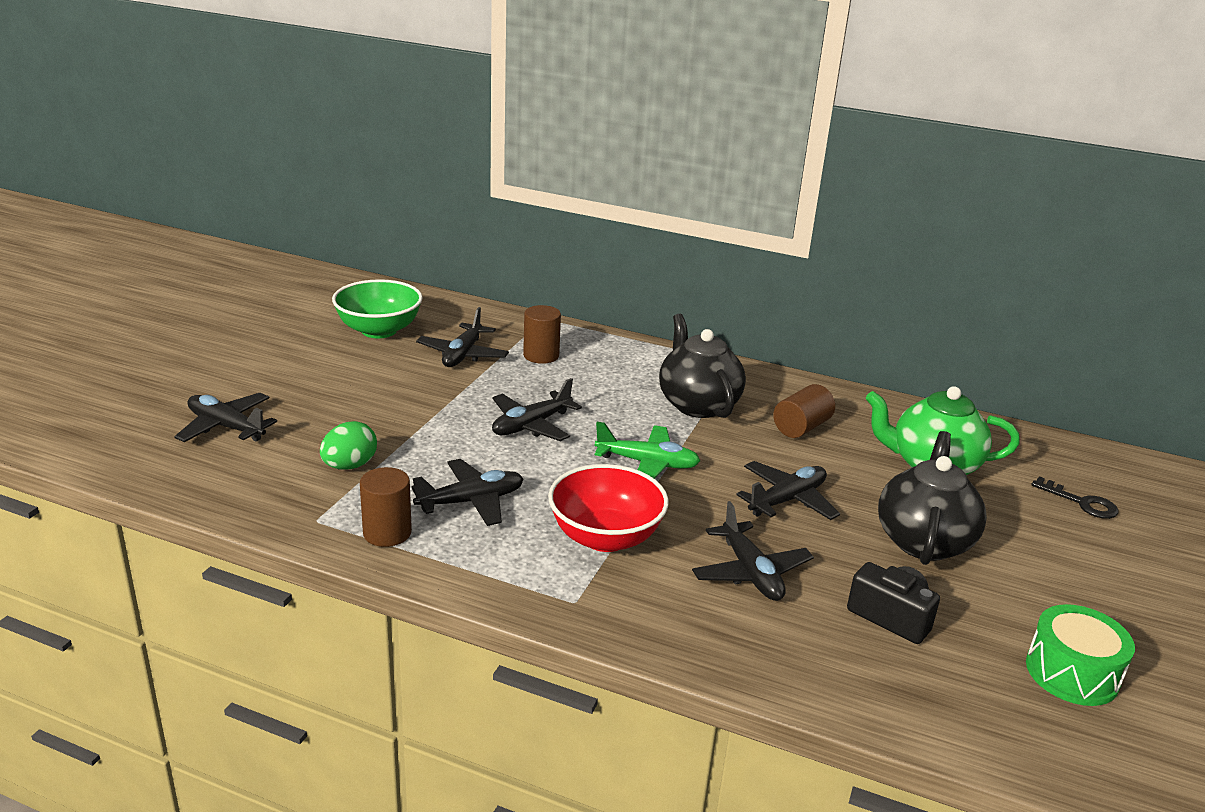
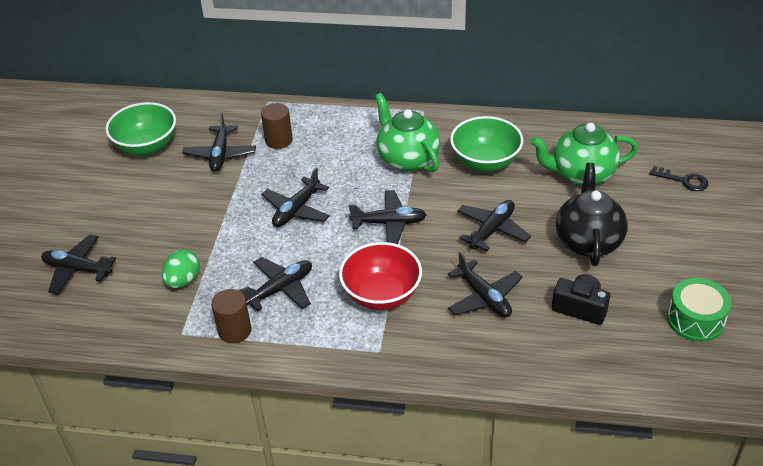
camera: 10 degrees left, 15 degrees up
green plane [595,422,700,479] -> black plane [349,190,426,244]
black teapot [659,314,746,418] -> green teapot [375,93,441,173]
brown cylinder [773,384,835,438] -> green bowl [450,116,523,172]

